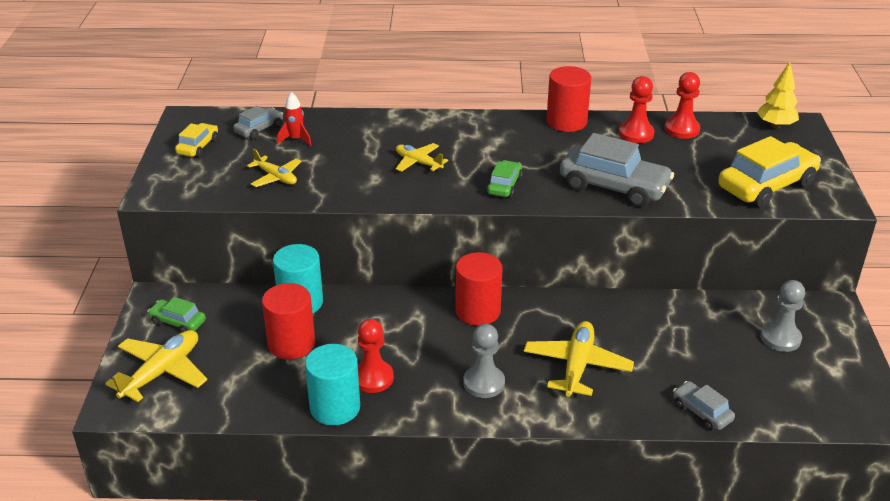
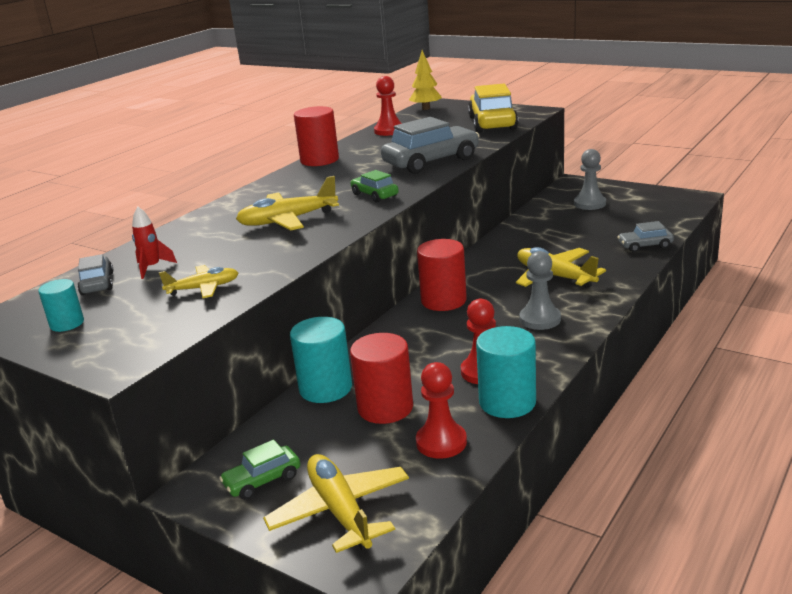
camera: 55 degrees left, 10 degrees down
yellow car [175,123,218,157] -> turquoise cylinder [38,279,84,332]
yellow plane [396,143,448,172] -> yellow plane [236,176,339,231], size x1.62
red pawn [619,76,655,143] -> red pawn moved to [416,362,467,459]

